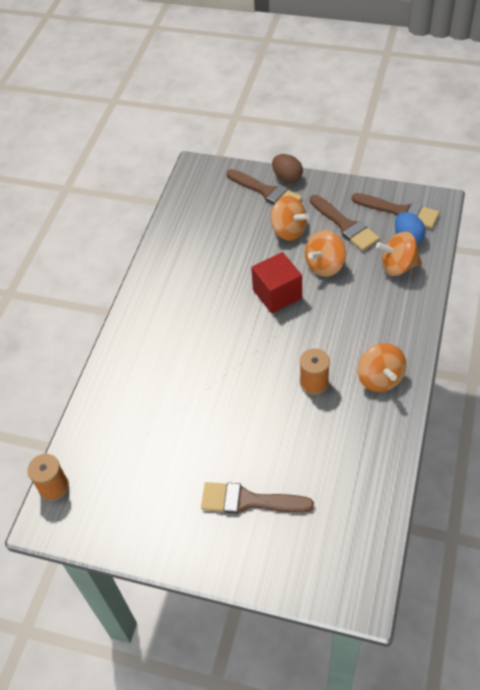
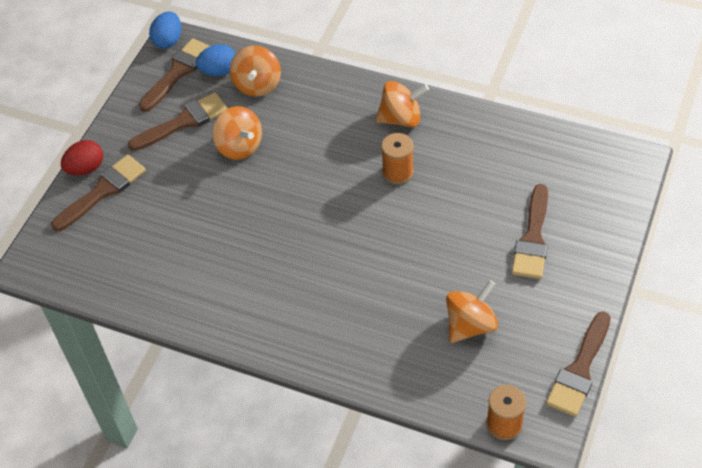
camera: 85 degrees left, 0 degrees up
red cube [251,252,302,314] -> none
orange spinning top [271,196,309,241] -> orange spinning top moved to [446,280,498,343]
brown egg [272,154,303,183] -> red egg [61,140,103,175]
none -> blue egg [149,11,181,49]
none -> brown brush [546,311,611,417]

